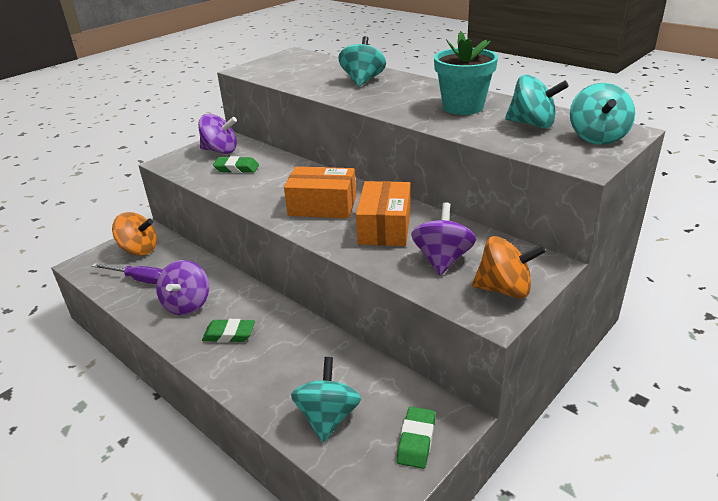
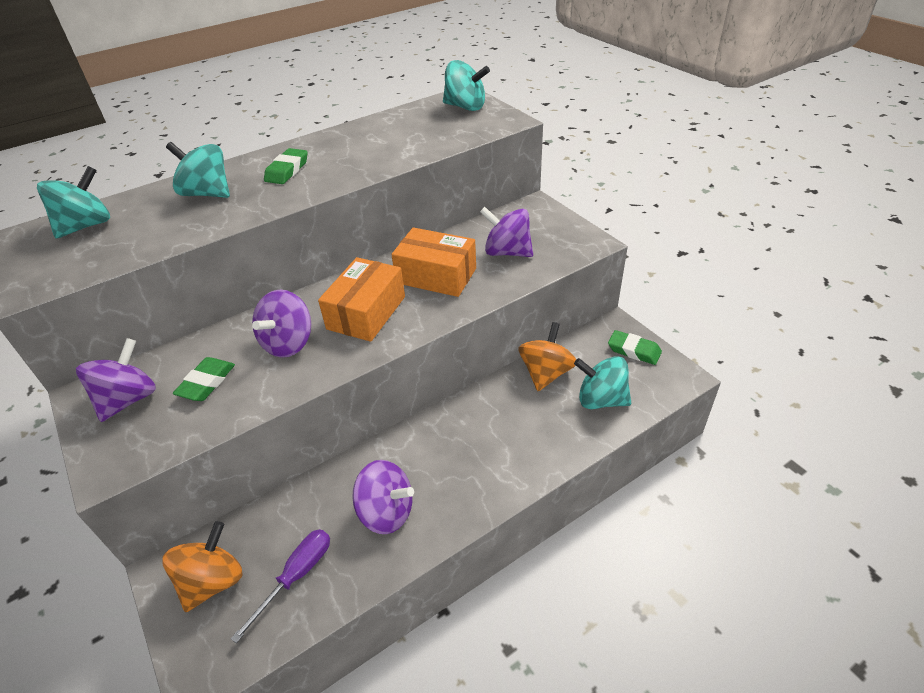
camera: 75 degrees left, 10 degrees up
green eraser [202,319,255,343] -> green eraser moved to [264,148,308,184]
turquoise flower pot [434,31,498,115] -> none
orange spinning top [472,236,546,299] -> orange spinning top moved to [518,322,576,391]
turquoise spinning top [505,75,569,128] -> turquoise spinning top moved to [37,166,110,238]
none -> purple spinning top [252,289,311,358]

